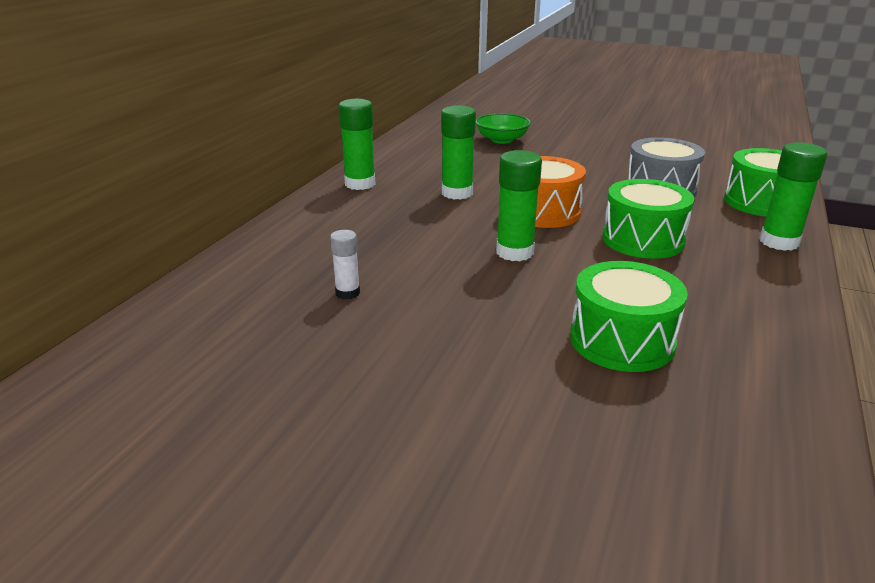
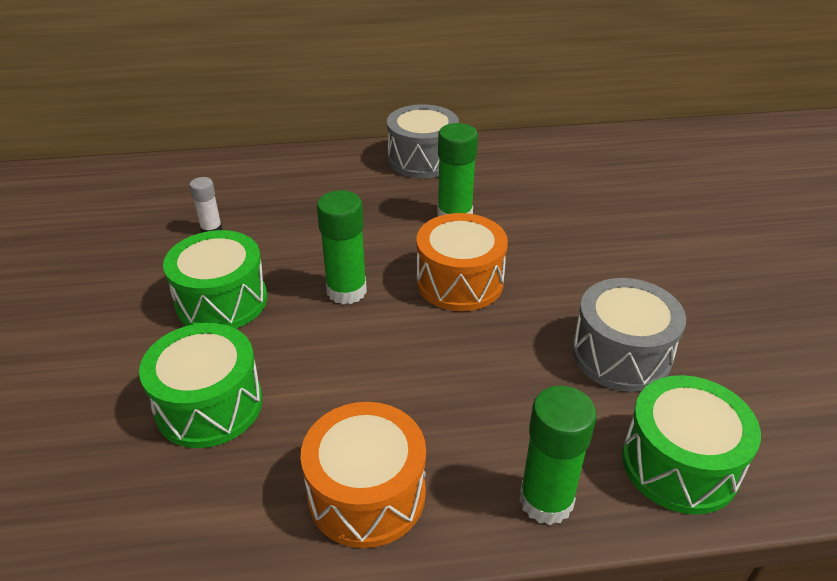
camera: 60 degrees right, 10 degrees up
green glue stick [339,99,375,190] -> grey drum [387,104,459,178]
green bowl [476,113,531,144] -> none
green drum [602,179,694,259] -> green drum moved to [163,230,267,329]
none -> orange drum [300,402,426,548]

